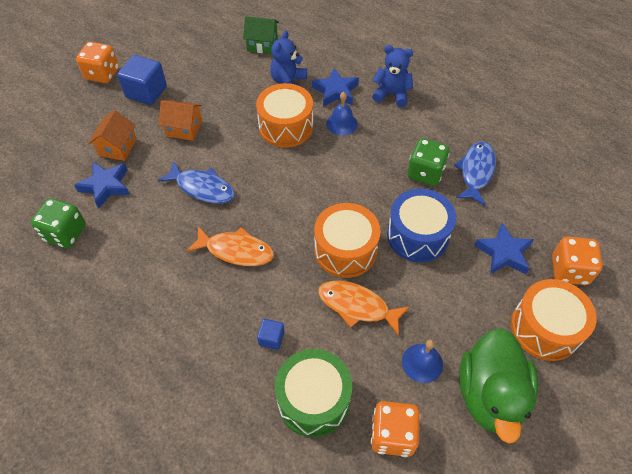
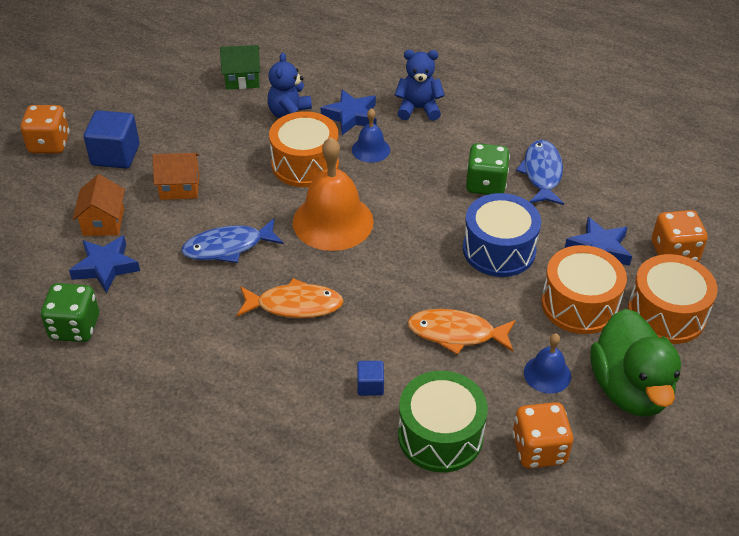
camera: 15 degrees left, 10 degrees down
blue fish [157,161,235,204] -> blue fish turned 150 degrees clockwise [181,218,284,263]
orange drum [314,203,381,278] -> orange drum moved to [541,245,627,334]
none -> orange bell [293,137,374,251]

